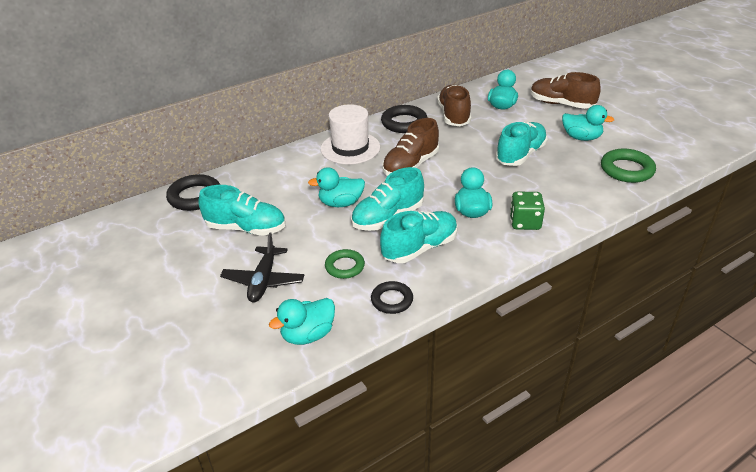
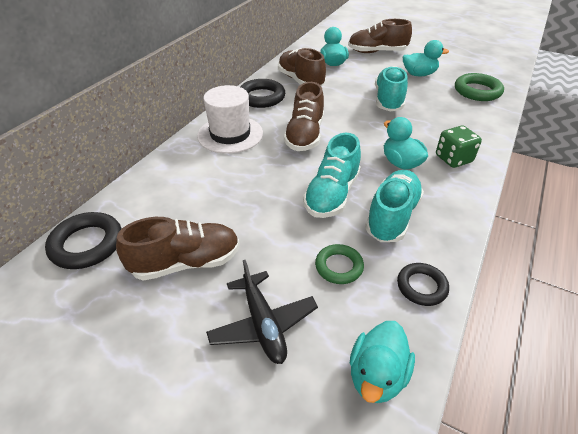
camera: 30 degrees left, 5 degrees up
turquoise shoe [198,185,285,236] -> brown shoe [116,217,240,281]
turquoise duck [308,167,365,207] -> none

